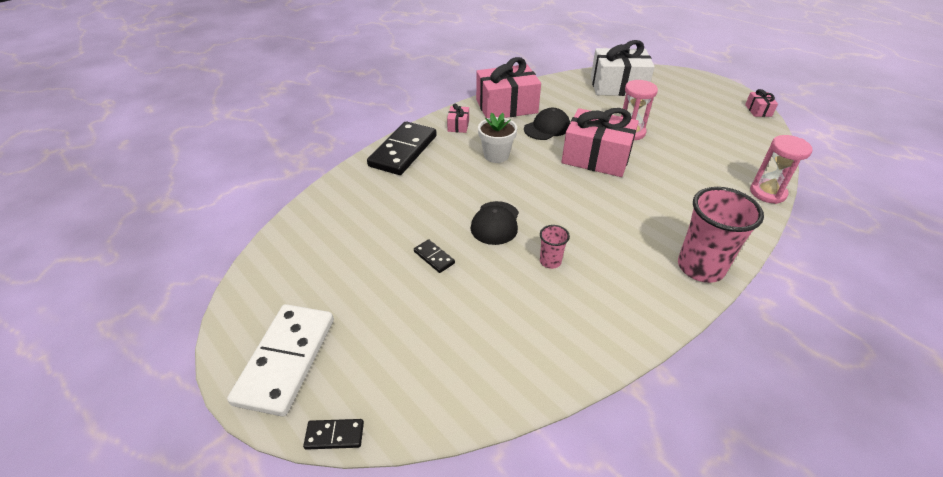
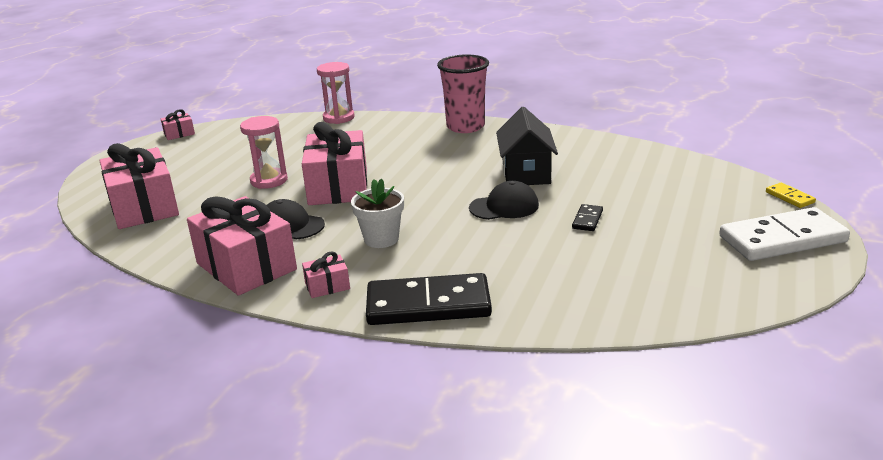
camera: 115 degrees left, 15 degrees down
black domino [303,419,364,450] -> yellow domino [766,183,816,208]
pink cup [540,225,570,269] -> black house [496,107,558,185]
white gift [591,40,655,96] -> pink gift [99,143,179,229]

